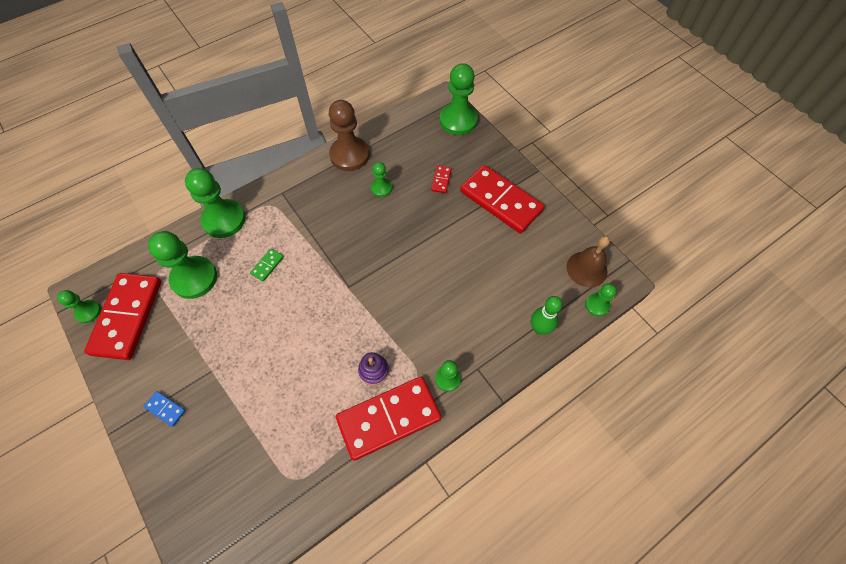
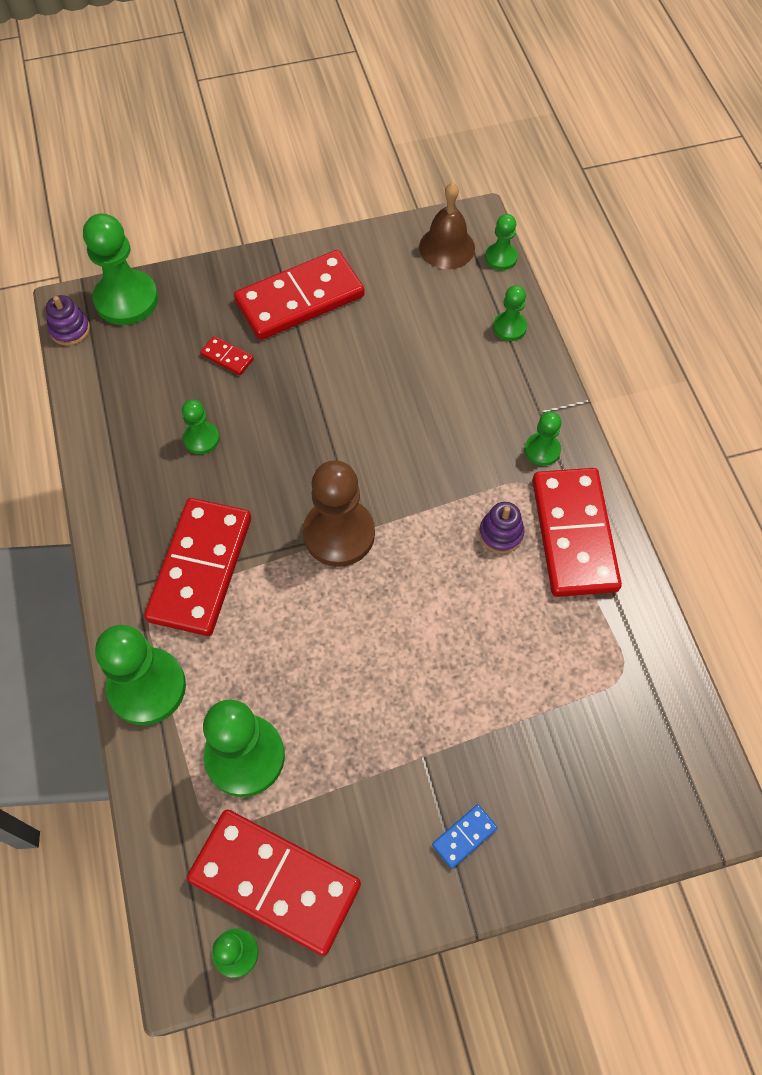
camera: 70 degrees left, 0 degrees up
green domino [250,248,284,282] -> none
brown pawn [329,100,369,171] -> brown pawn moved to [303,460,375,567]
green bowling pin [531,296,562,335] -> green pawn [493,285,527,341]
none -> purple stacking toy [46,295,90,346]
none -> red domino [144,498,251,636]

